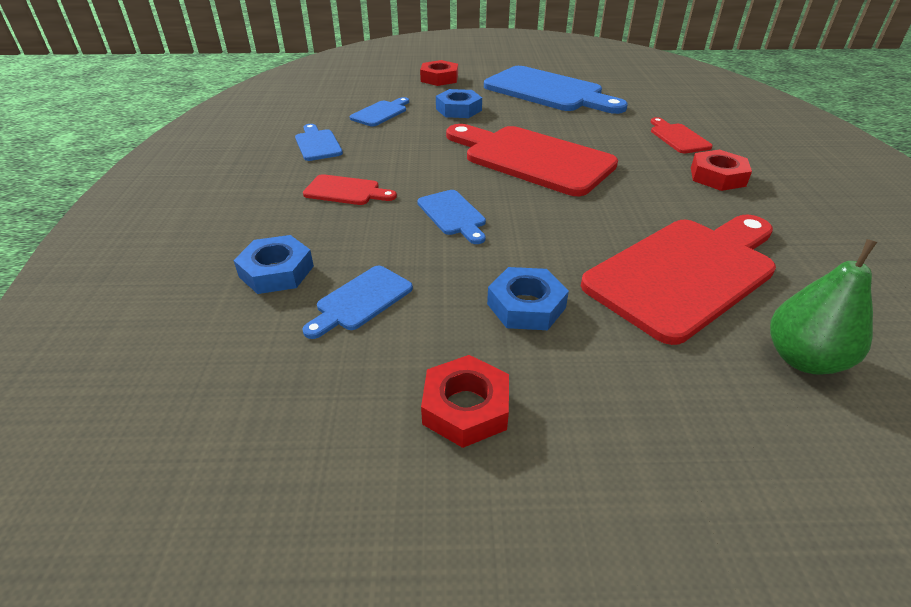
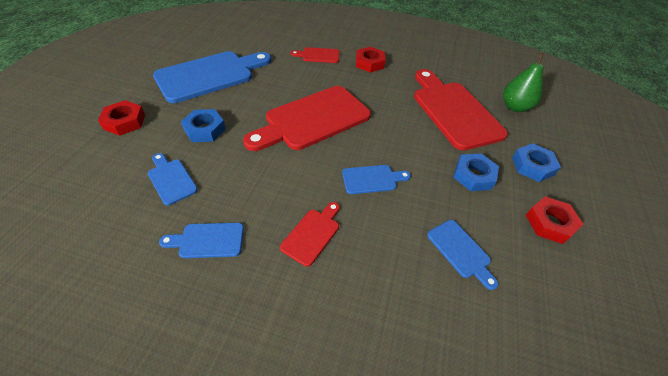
camera: 75 degrees left, 10 degrees up
blue nut [233,235,314,294] -> blue nut moved to [512,143,561,182]

